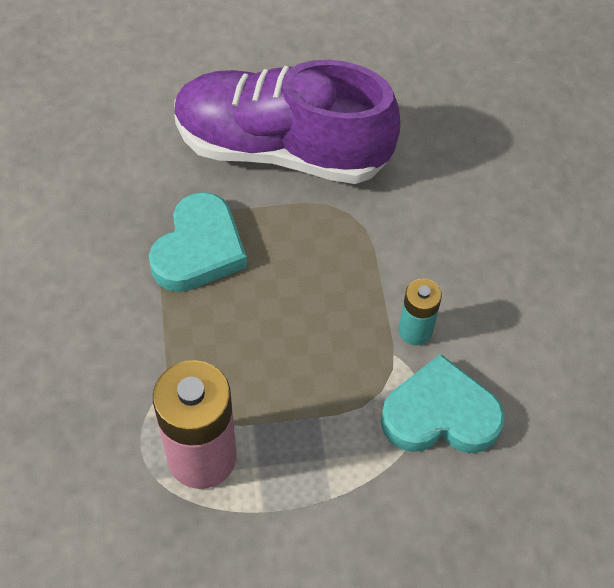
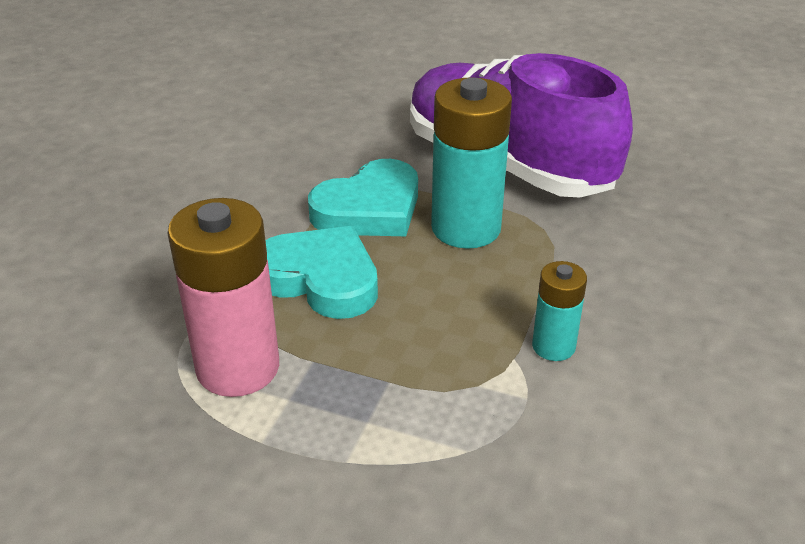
camera: 30 degrees right, 20 degrees down
turquoise heart [381,354,505,453] -> turquoise heart moved to [265,226,378,319]
none -> turquoise battery [431,77,512,249]

